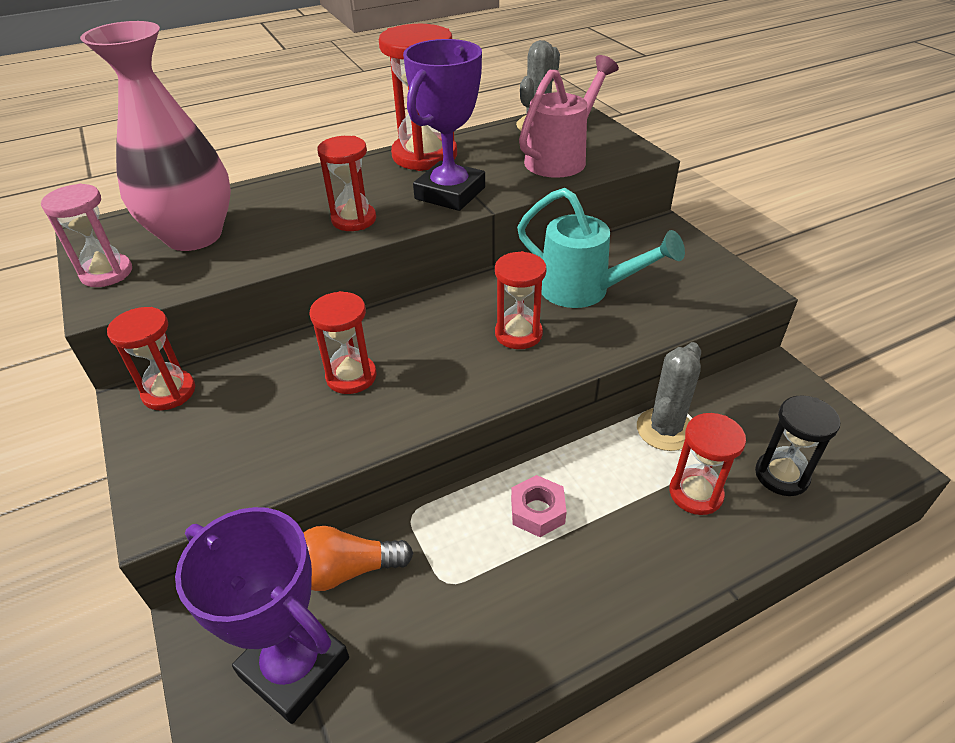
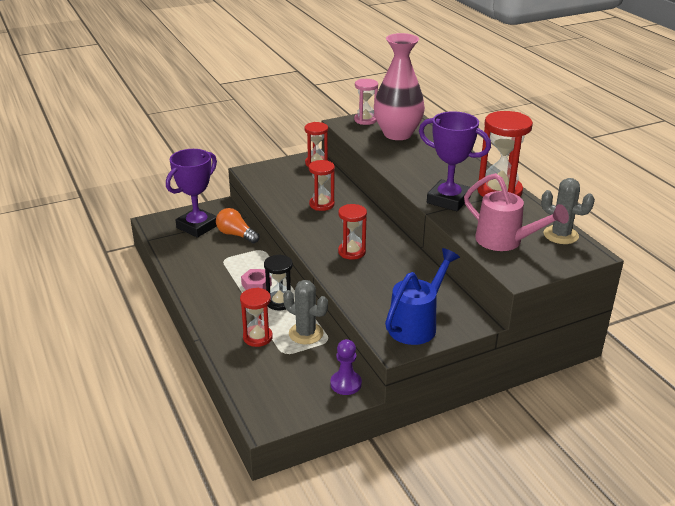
camera: 90 degrees right, 10 degrees down
orange light bulb [304,526,413,591] -> orange light bulb turned 45 degrees counterclockwise [216,208,260,243]
red hourglass [317,136,376,231] -> none
turquoise watering can [517,188,685,308] -> none
black hourglass [755,395,840,496] -> black hourglass moved to [264,254,293,311]
none -> purple pawn [331,339,362,395]
none -> blue watering can [385,248,460,345]

